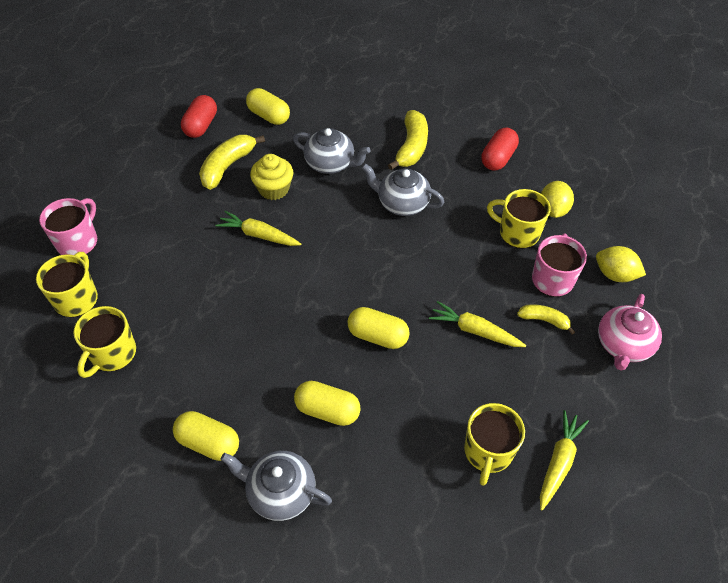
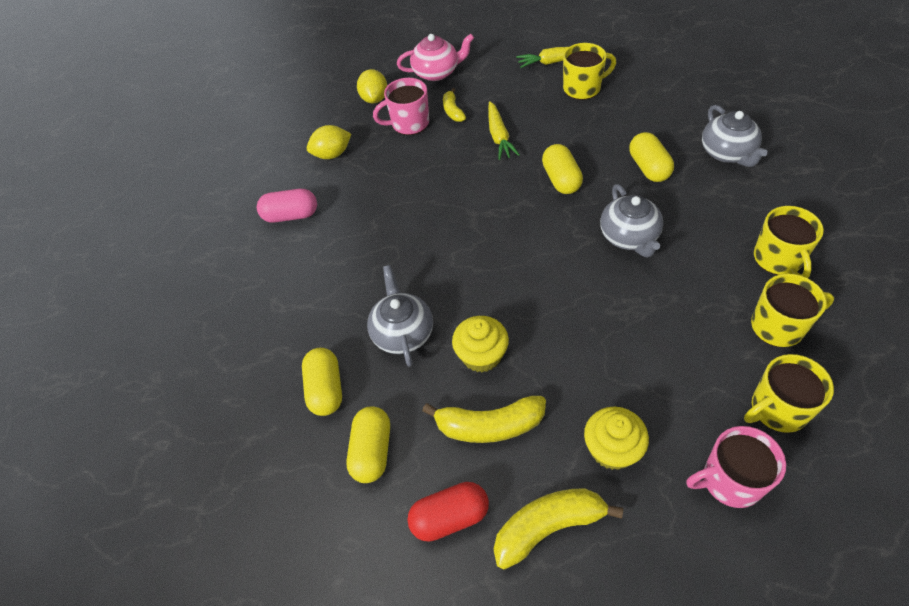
camera: 120 degrees left, 0 degrees up
yellow capsule [173,411,239,461] -> yellow capsule moved to [302,348,342,416]
yellow carrot [215,211,301,246] -> none
grey teapot [362,163,444,216] -> grey teapot moved to [600,184,663,258]
yellow banana [388,110,428,170] -> yellow banana moved to [494,488,623,569]
red capsule [481,128,519,171] -> pink capsule [257,189,317,223]
yellow mug [487,189,551,248] -> yellow mug moved to [754,206,824,278]
none -> yellow cupcake [584,407,649,470]

